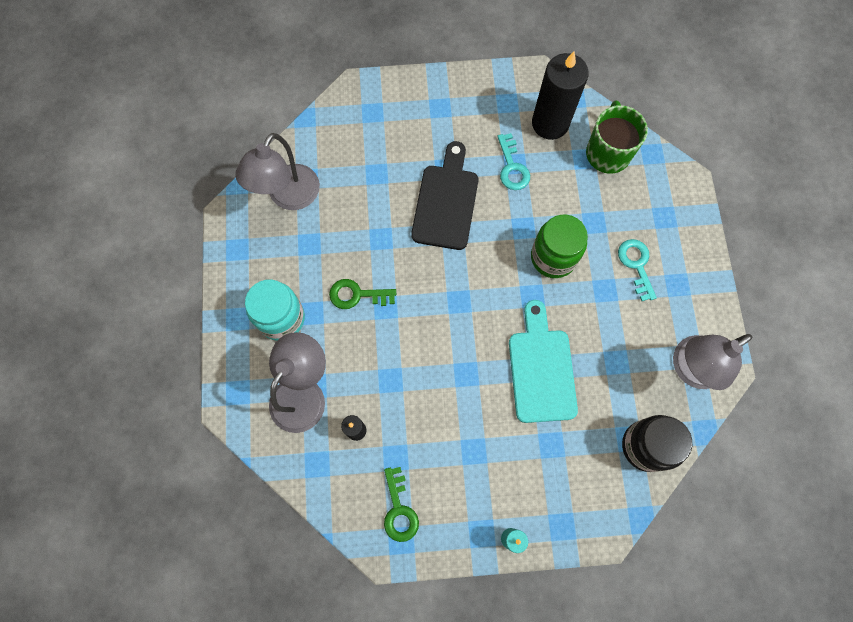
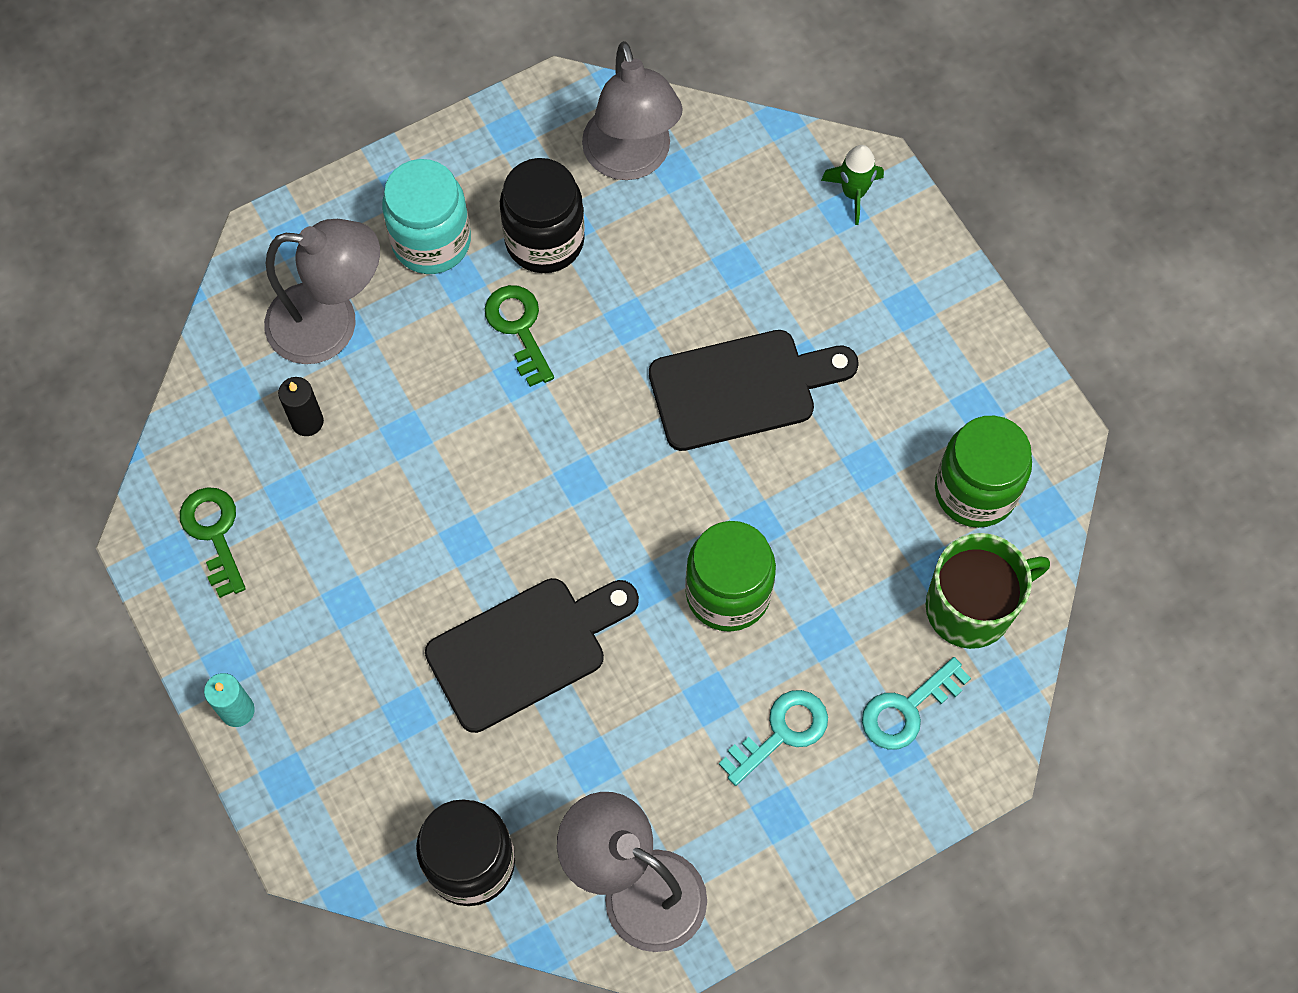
camera: 65 degrees right, 5 degrees down
grey lamp [236,133,320,210] -> grey lamp turned 105 degrees counterclockwise [582,41,683,180]
green key [384,467,419,542] -> green key turned 105 degrees clockwise [180,487,246,598]
turquoise key [497,133,530,190] -> turquoise key moved to [862,657,971,750]
turquoise cutting board [509,300,578,423] -> black cutting board [425,578,639,733]
black candle [532,51,589,140] -> green jar [935,416,1032,528]
none -> black jar [500,158,585,273]
none -> green rocket [821,145,884,225]

